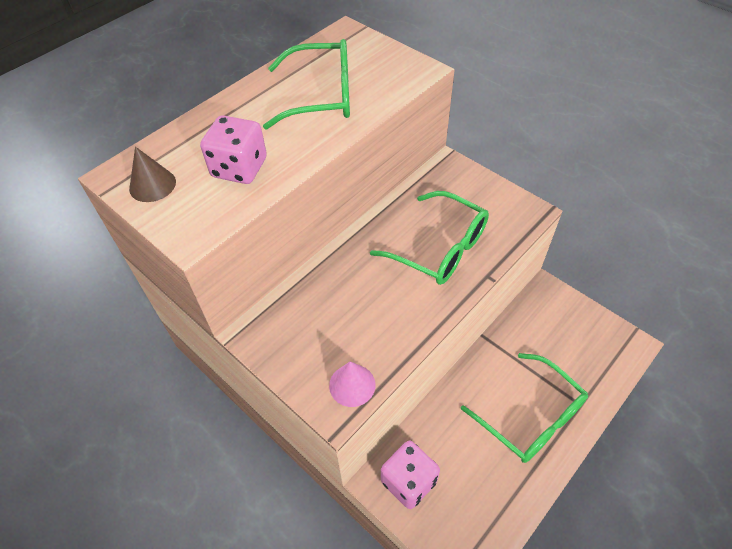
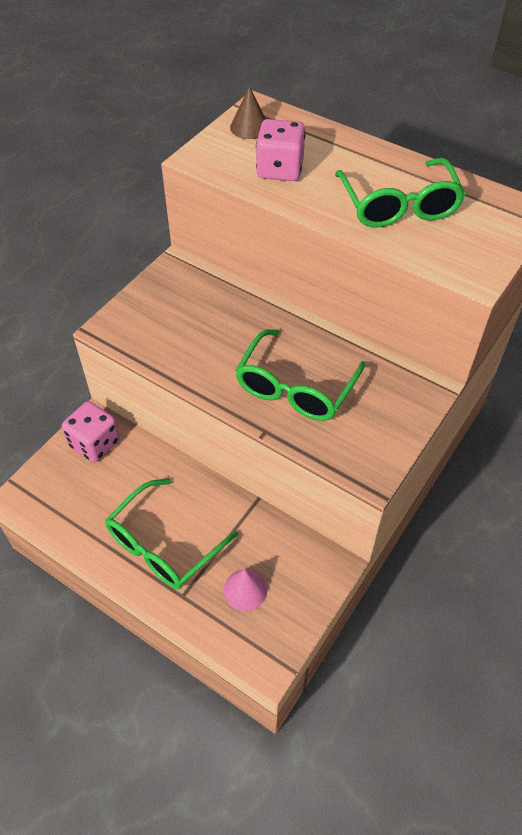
camera: 80 degrees right, 0 degrees up
pink cone [329,361,376,407] -> pink cone moved to [224,569,268,611]

